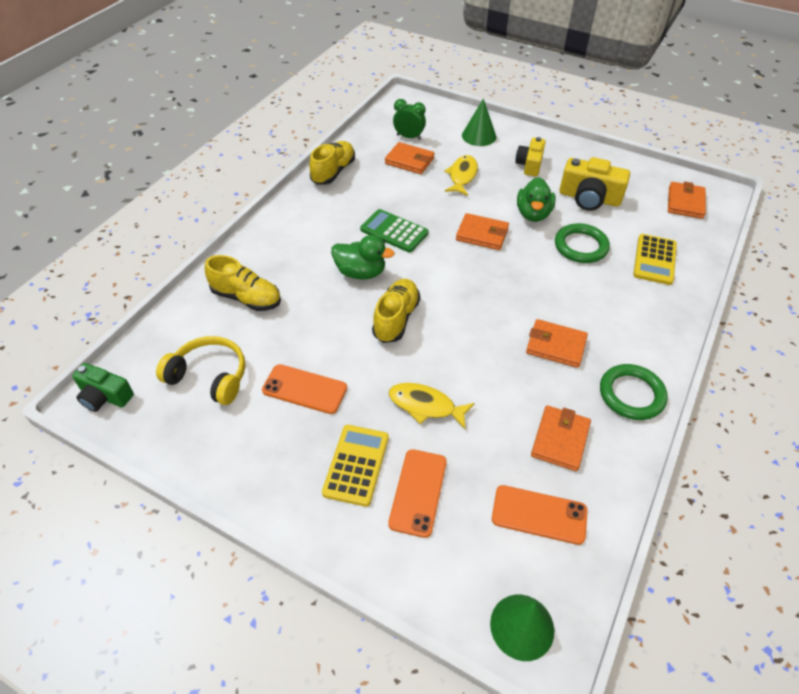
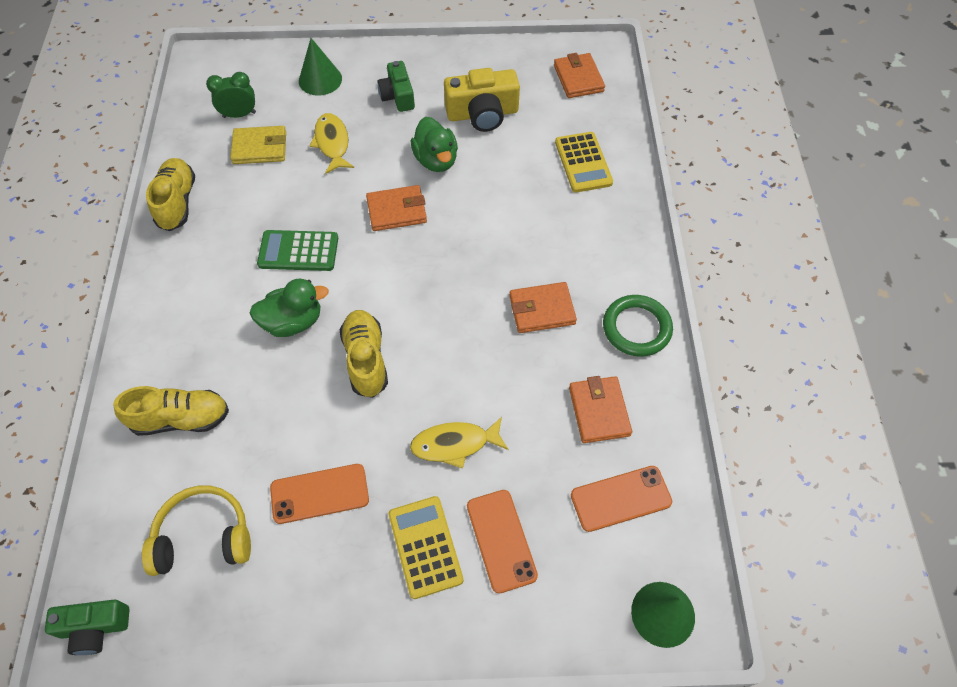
camera: 30 degrees left, 10 degrees up
orange wallet [385,142,435,174] -> yellow wallet [230,126,286,164]
yellow camera [515,137,546,176] -> green camera [377,61,415,112]
green ring [555,223,610,263] -> none

